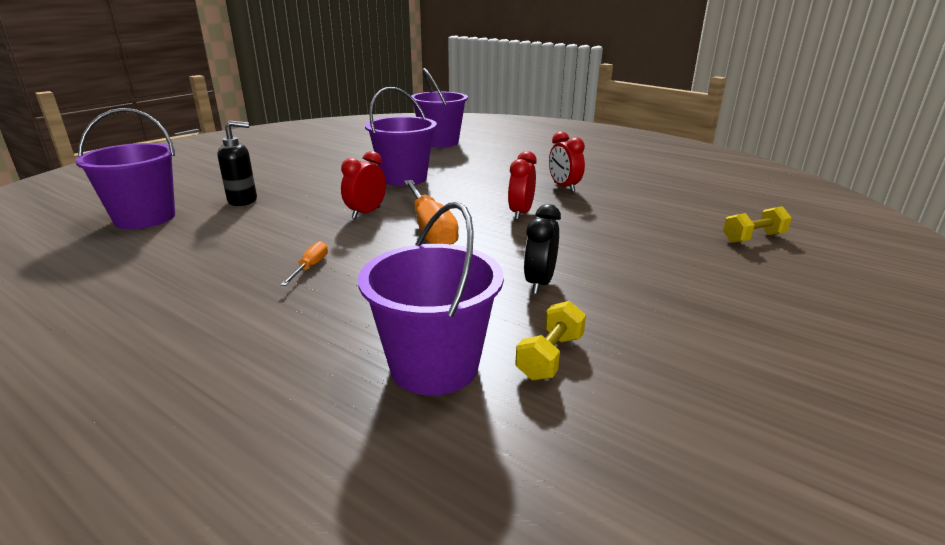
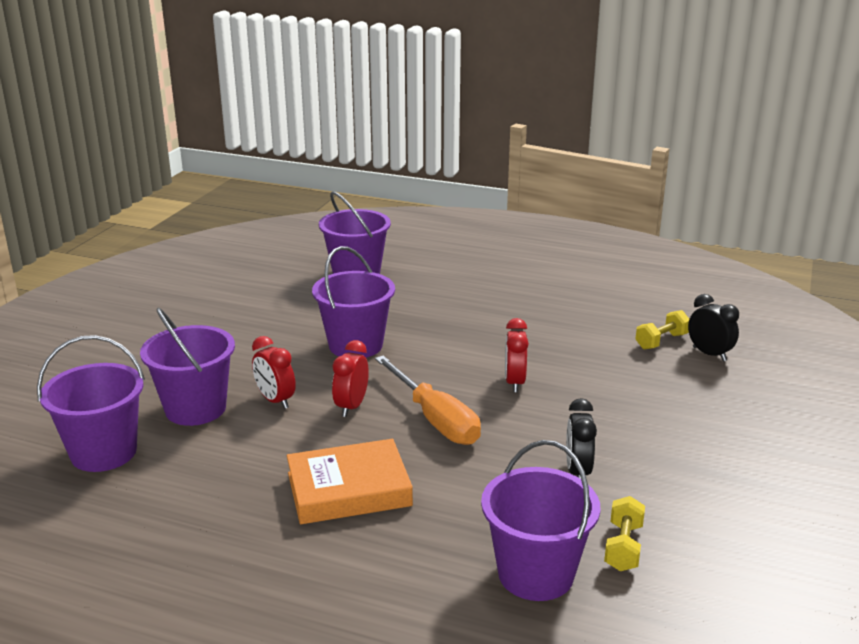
camera: 15 degrees left, 0 degrees up
black soap dispenser [217,121,257,206] -> purple bucket [140,307,235,426]
orange screwdriver [281,241,328,286] -> orange book [287,439,413,524]
red clock [549,131,585,192] -> red clock moved to [252,336,296,409]
yellow dumbbell [723,206,792,243] -> yellow dumbbell moved to [635,310,689,349]
none -> black clock [688,294,739,361]

